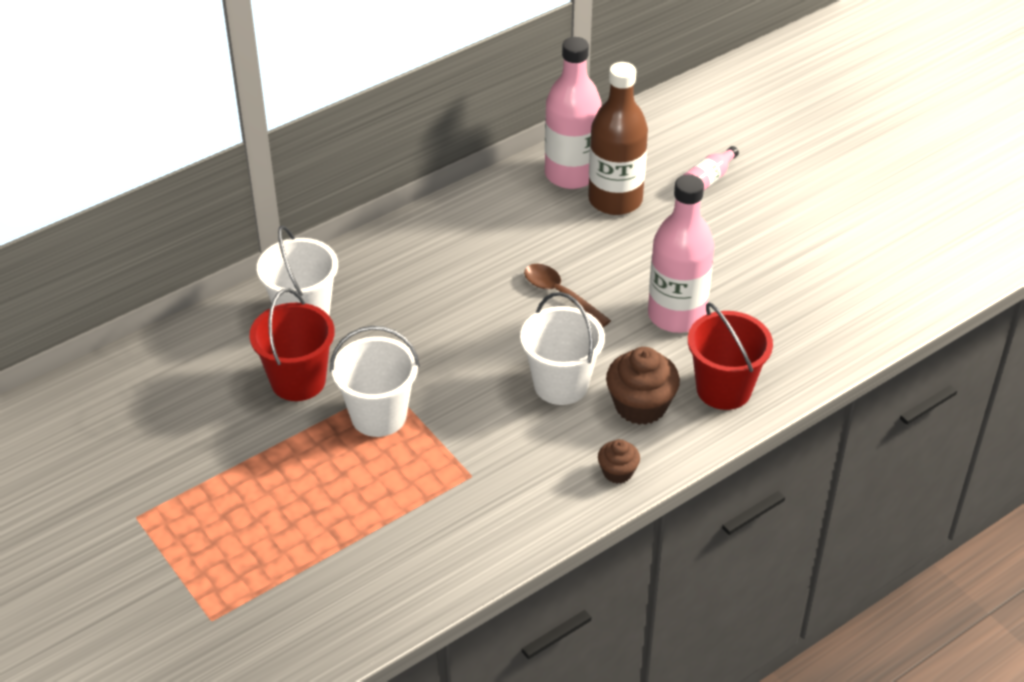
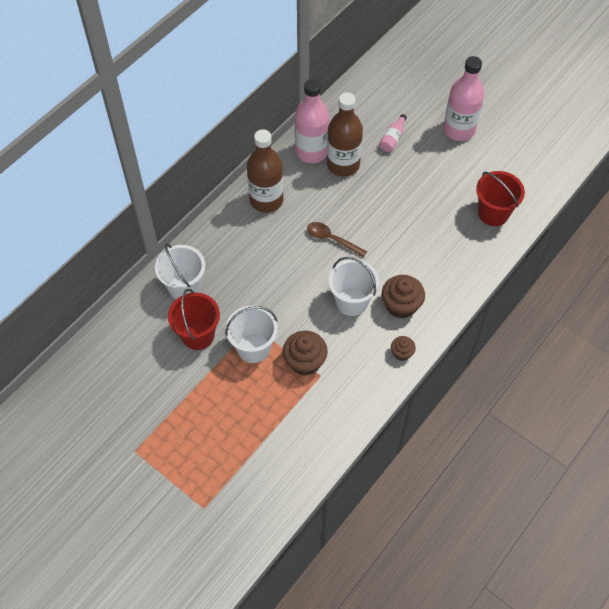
camera: 15 degrees left, 15 degrees up
pink bottle [648,175,714,333] -> pink bottle moved to [443,56,484,141]
red bucket [688,302,773,410] -> red bucket moved to [476,171,525,226]
none -> brown bottle [247,129,283,213]
none -> brown cupcake [283,331,328,375]

